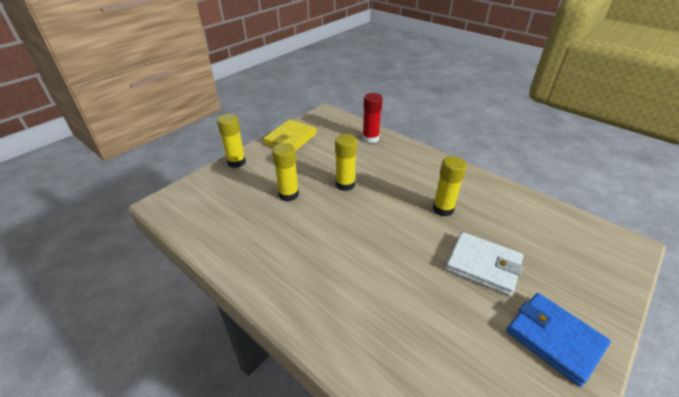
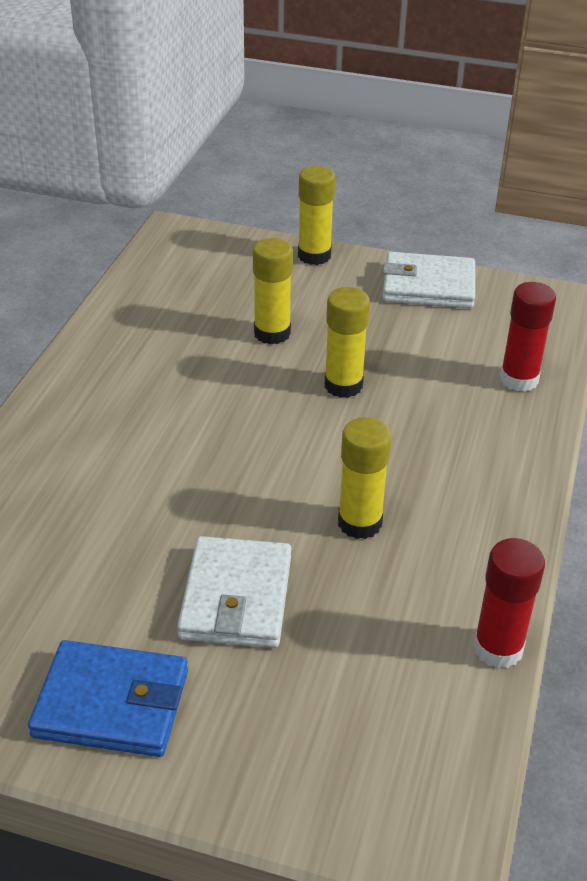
camera: 65 degrees right, 0 degrees up
yellow wallet [263,119,317,151] -> white wallet [382,252,475,309]
blue wallet [507,293,611,387] -> blue wallet turned 75 degrees clockwise [28,640,188,757]
none -> red glue stick [473,538,545,668]

